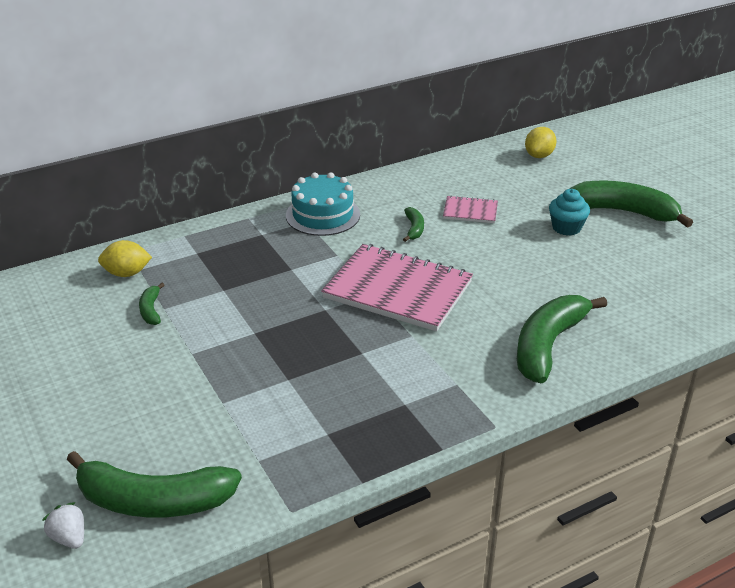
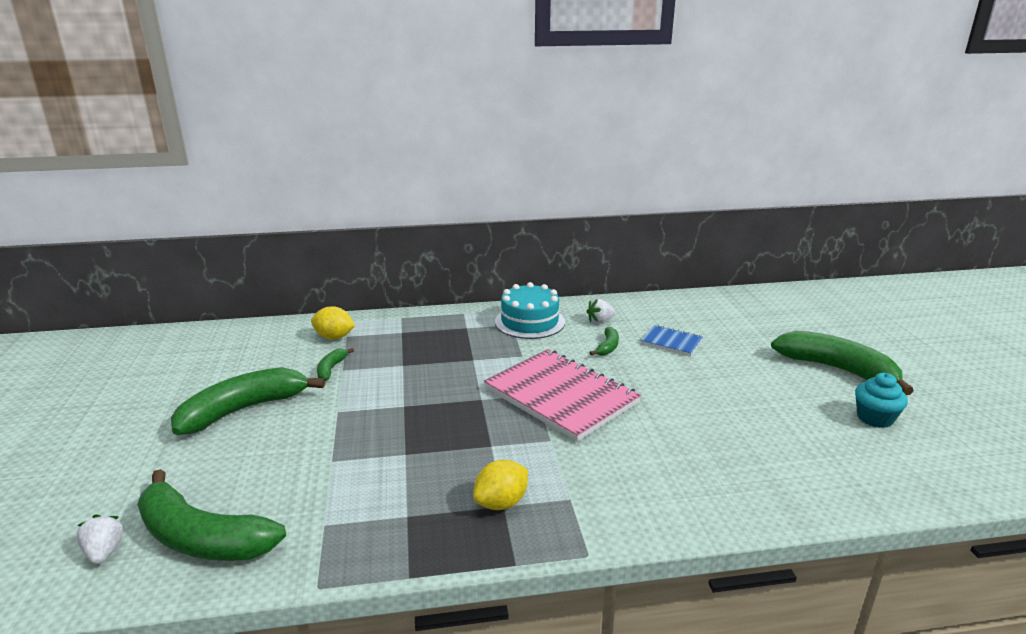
camera: 20 degrees right, 10 degrees down
pink notebook [443,195,498,223] -> blue notebook [641,325,703,356]
green banana [517,295,607,383] -> green banana moved to [171,367,325,435]
yellow lemon [525,127,557,158] -> yellow lemon moved to [473,460,528,510]
turquoise cupcake [549,189,590,236] -> turquoise cupcake moved to [855,373,908,428]
none -> white strawberry [586,299,615,323]

